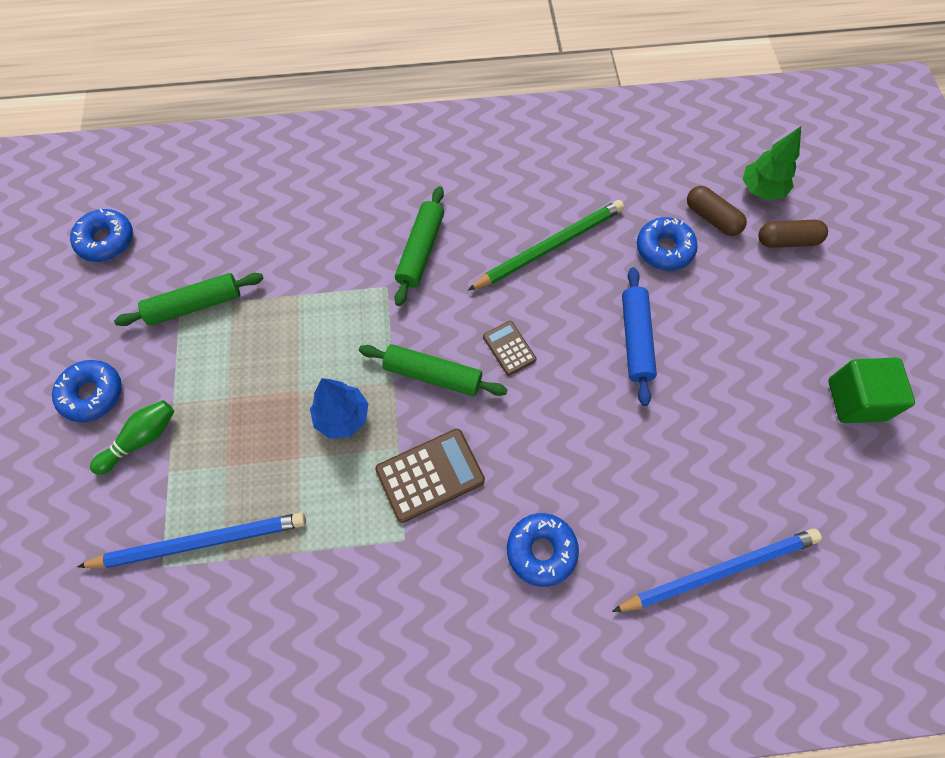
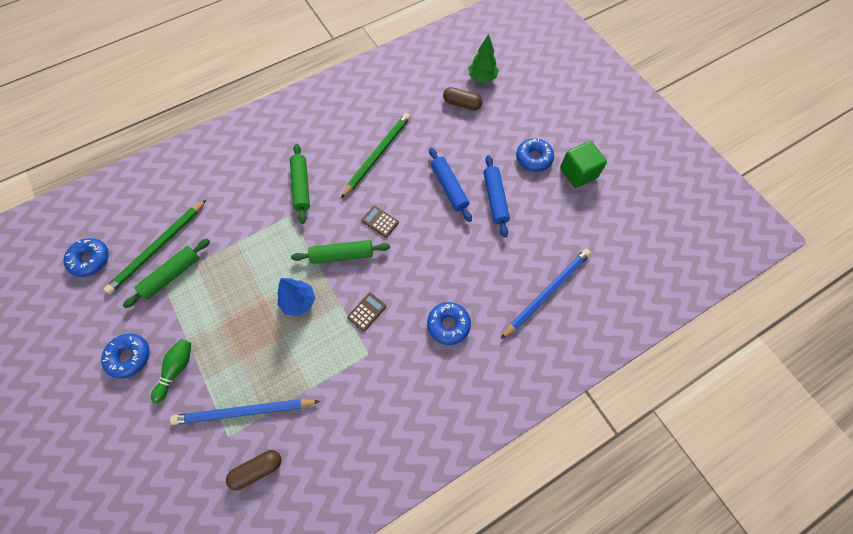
camera: 25 degrees left, 0 degrees up
blue pencil [77,512,306,568] -> blue pencil turned 150 degrees counterclockwise [170,399,320,425]
brown calculator [375,429,485,523] -> brown calculator [347,293,386,332], size x0.58
blue donut [637,217,698,271] -> blue donut moved to [516,138,554,172]
brown capsule [758,220,828,248] -> brown capsule moved to [226,450,281,491]
none -> green pencil [104,199,207,294]
none -> blue rolling pin [484,155,510,238]

